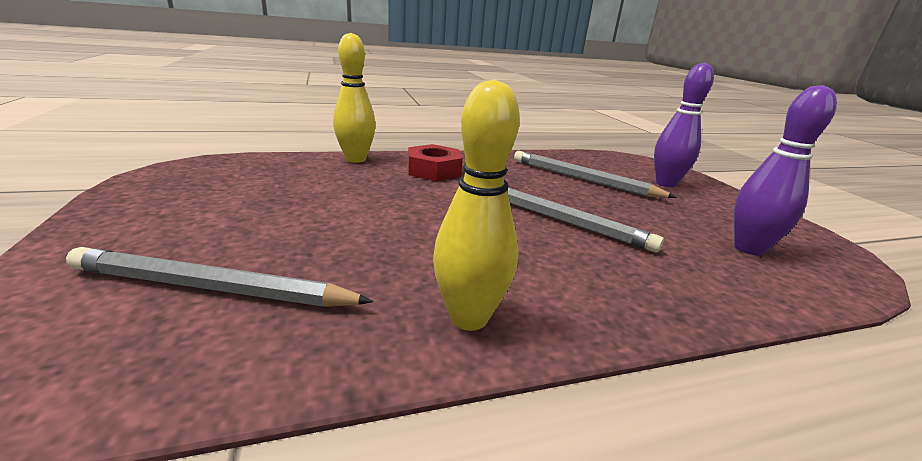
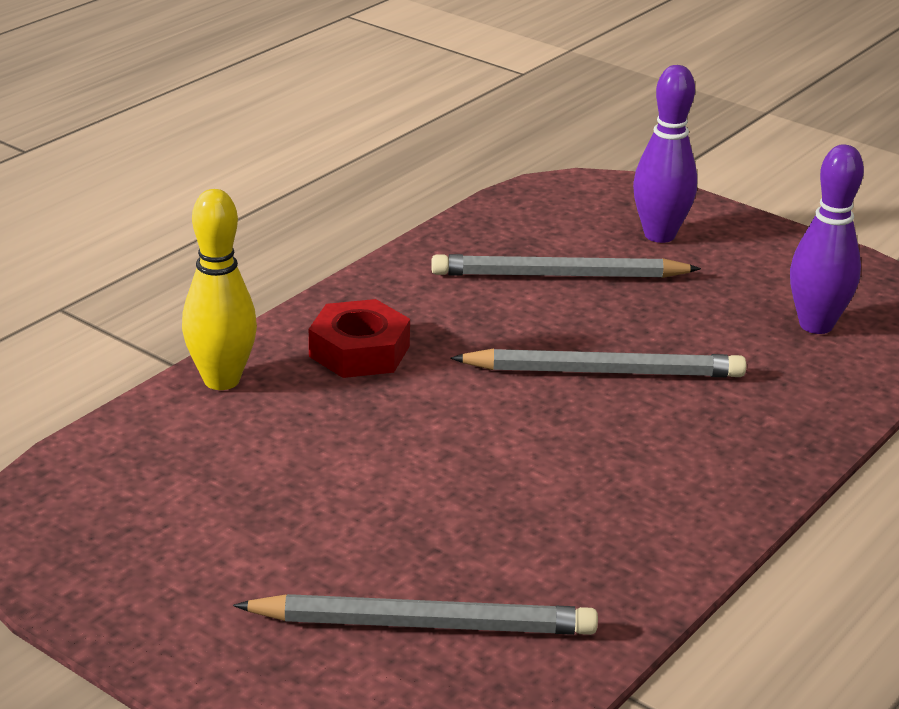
camera: 35 degrees left, 5 degrees up
grey pencil [66,247,374,307] -> grey pencil turned 150 degrees counterclockwise [233,594,598,635]
yellow bowling pin [433,80,520,331] -> none

